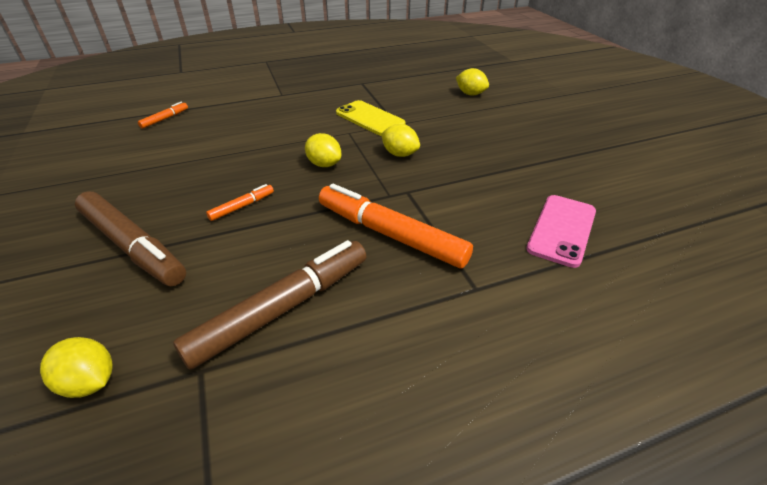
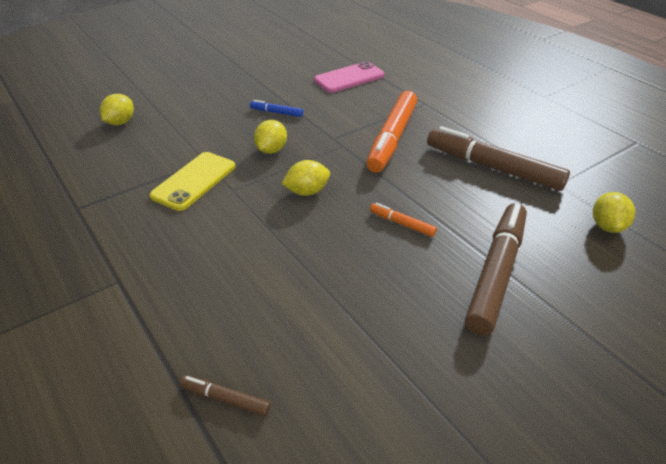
camera: 105 degrees left, 0 degrees up
orange marker [138,102,188,129] -> brown marker [180,375,271,416]
yellow lemon [305,133,341,167] -> yellow lemon turned 45 degrees clockwise [281,160,330,196]
pink phone [526,195,596,268] -> pink phone turned 45 degrees counterclockwise [314,61,385,93]
none -> blue marker [250,100,303,117]

